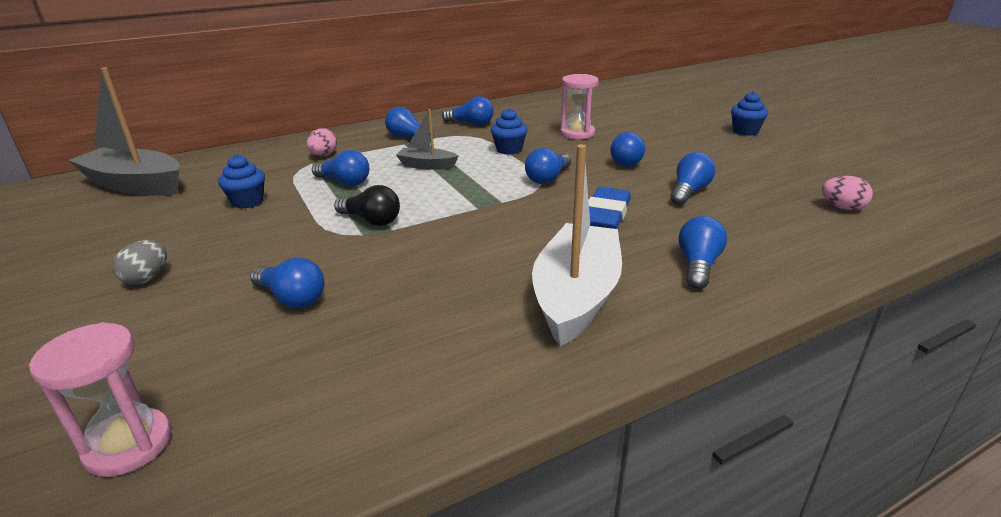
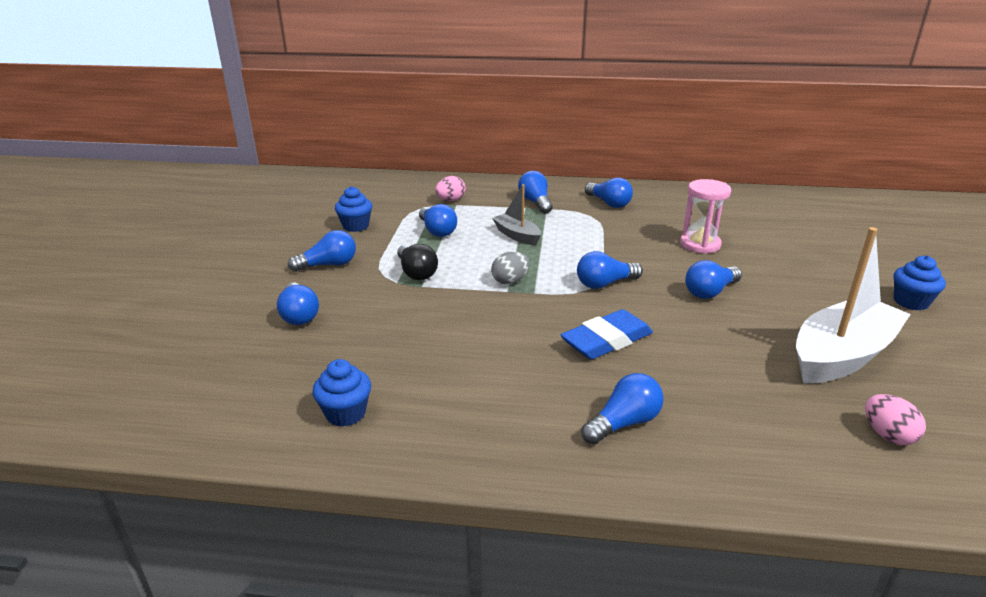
camera: 35 degrees right, 0 degrees up
pink hourglass [29,322,171,477] -> none
grey boat [69,67,180,196] -> none
grey egg [113,240,167,285] -> grey egg moved to [491,252,530,284]
blue cupcake [491,108,528,155] -> blue cupcake moved to [312,359,371,427]
white boat [532,144,622,346] -> white boat moved to [796,227,911,383]
blue light bulb [671,152,715,205] -> blue light bulb moved to [288,230,356,272]

